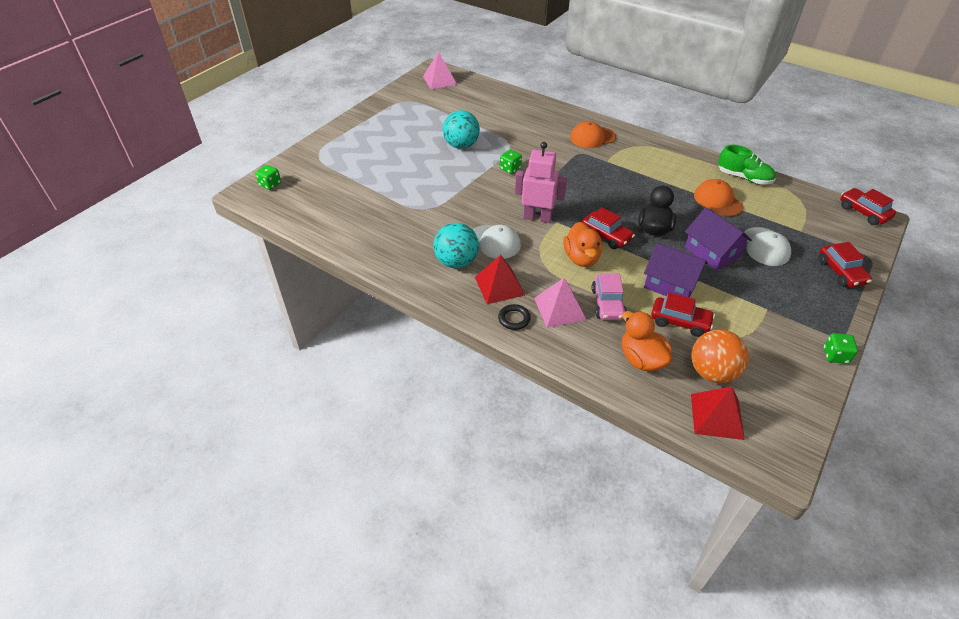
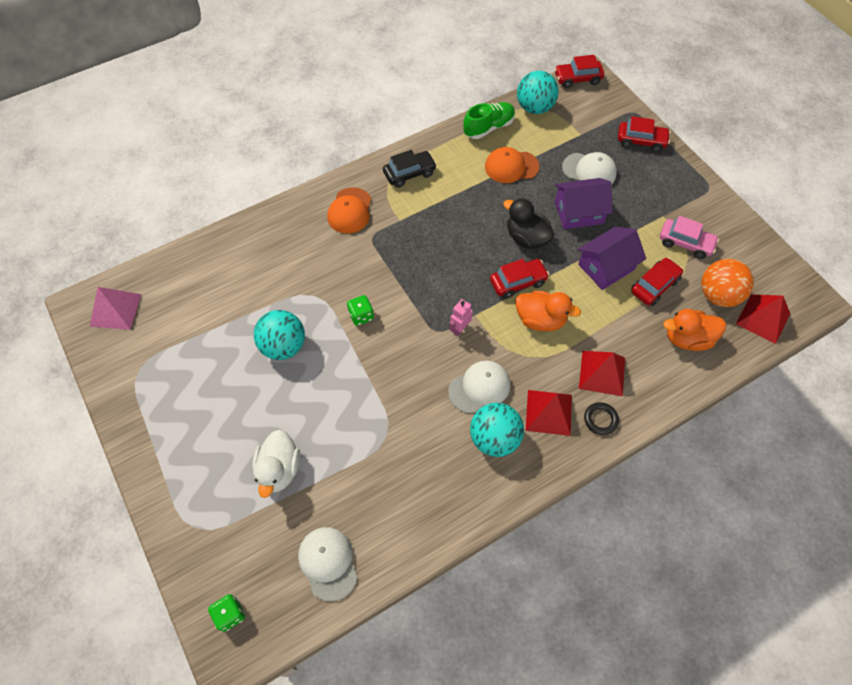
camera: 65 degrees left, 15 degrees up
pink robot [515,142,567,223] -> pink robot [449,299,473,336], size x0.53
pink pyramid [534,278,586,328] -> red pyramid [579,351,625,396]
pink car [592,273,627,320] -> pink car moved to [660,216,719,259]
green dice [824,333,858,364] -> none
none -> white duck [252,430,300,498]
none -> white cap [298,527,357,602]
none -> black car [383,150,437,188]
none -> turquoise ball [517,71,559,114]

